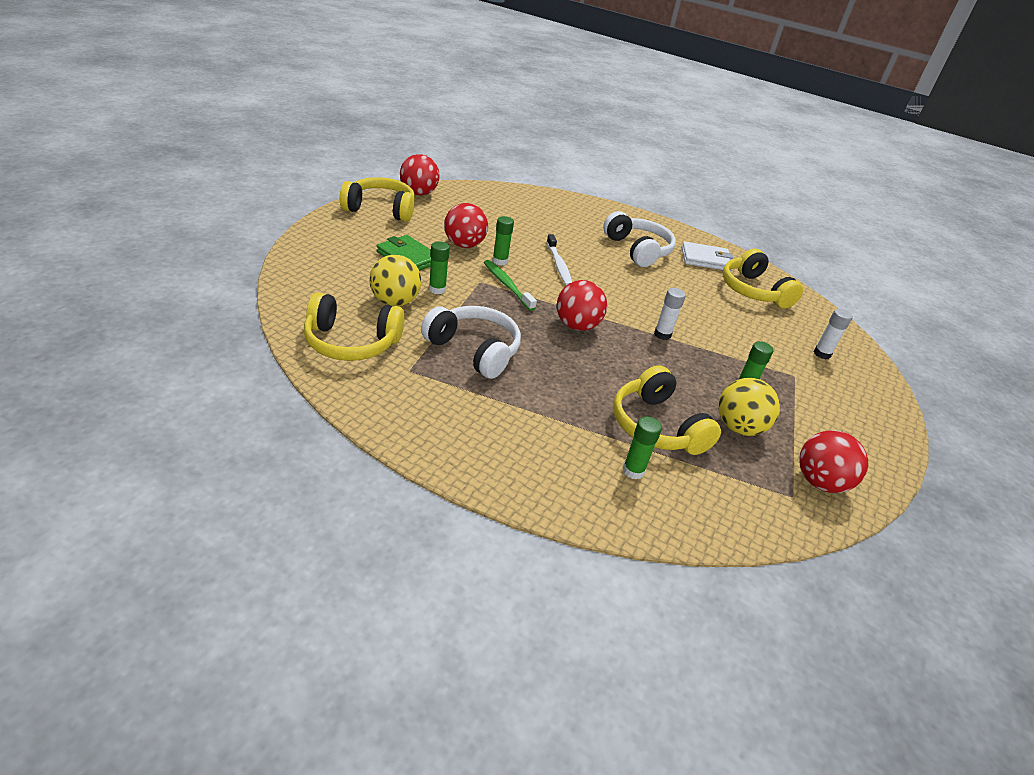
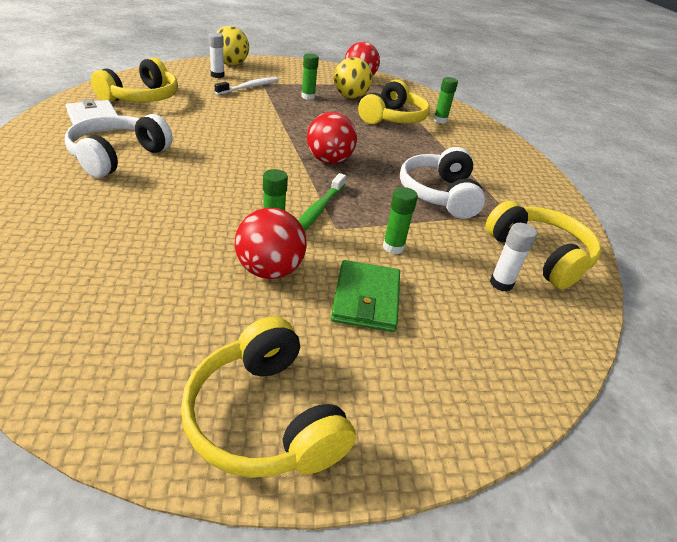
camera: 125 degrees left, 0 degrees up
yellow ball [369,255,421,306] -> yellow ball moved to [216,26,249,65]
red ball [400,154,440,195] -> none
white toothbrush [546,234,572,286] -> white toothbrush moved to [215,77,279,95]
white glue stick [654,288,686,340] -> white glue stick moved to [490,223,537,292]

